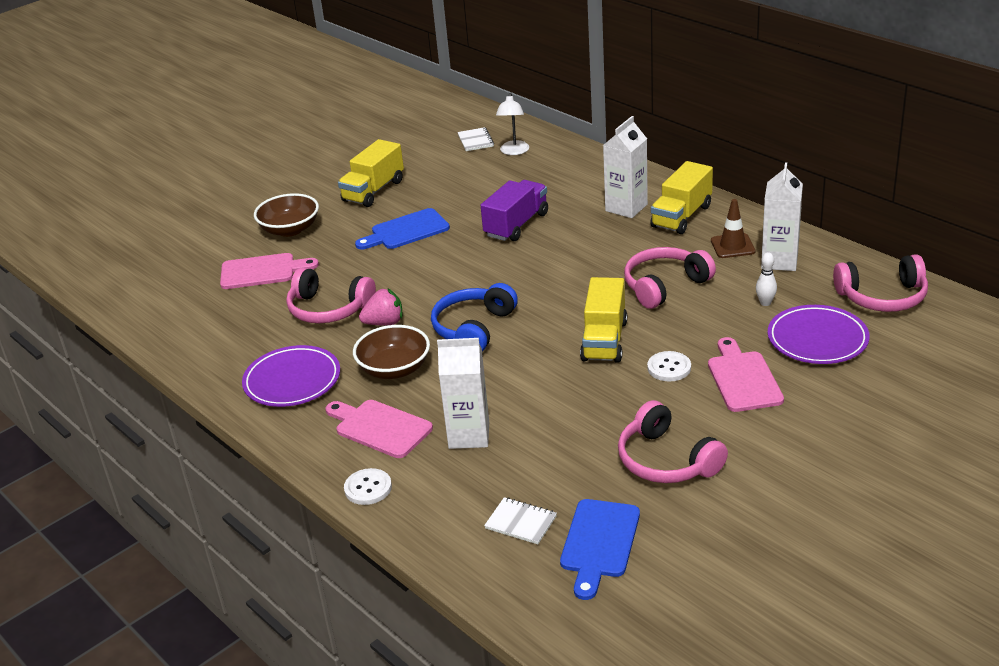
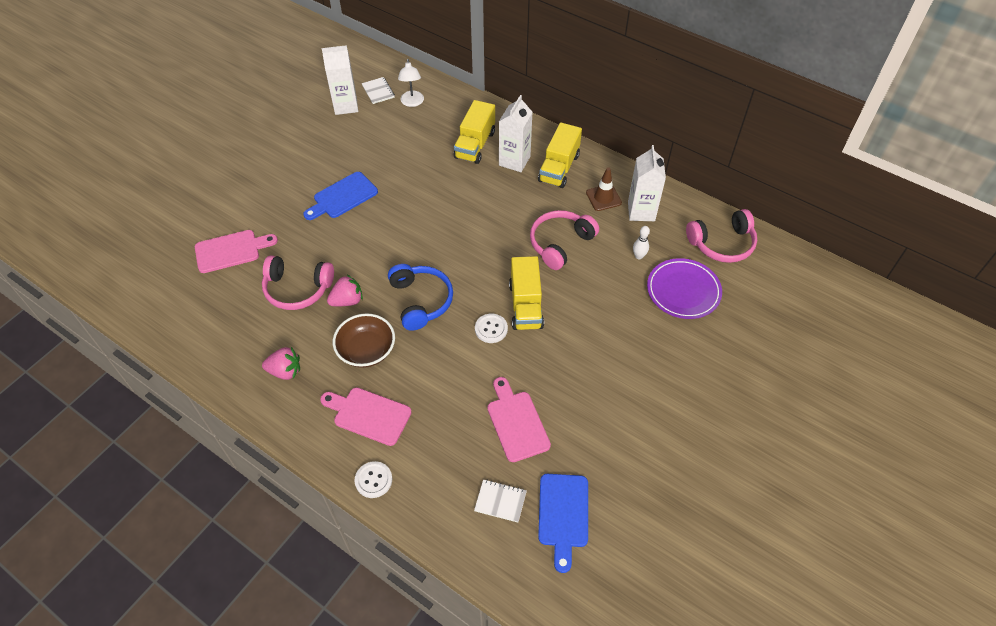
camera: 15 degrees left, 20 degrees up
purple plate [242,345,340,407] -> pink strawberry [262,347,300,380]
brown bowl [254,193,319,237] -> none
yellow truck [338,139,404,207] -> yellow truck moved to [454,100,495,164]
blue headphones [431,283,518,352] -> blue headphones turned 150 degrees clockwise [388,264,453,331]
white carton [437,338,489,449] -> white carton moved to [322,45,358,115]
purple truck [481,180,548,241] -> none
pink headphones [618,400,728,483] -> none
white button [647,351,691,381] -> white button moved to [475,314,508,343]
pink cutting board [708,337,784,412] -> pink cutting board moved to [487,377,551,462]

